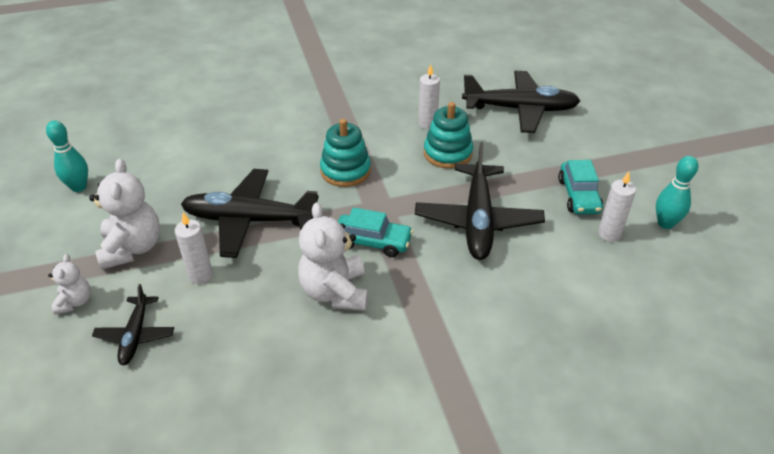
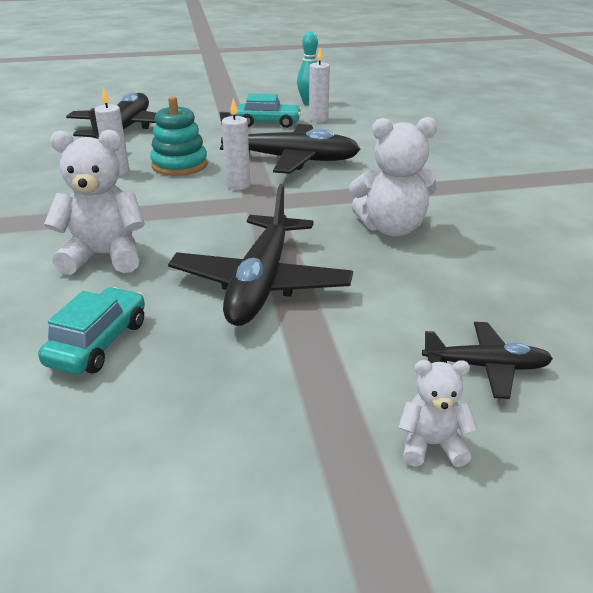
camera: 85 degrees left, 10 degrees down
turquoise bowling pin [46,120,88,192] -> none
white teddy bear [89,159,160,270] -> white teddy bear moved to [44,130,145,275]
white candle [175,212,213,284] -> white candle moved to [222,98,250,190]
turquoise stacking toy [320,119,371,187] -> none
turquoise car [338,207,413,257] -> turquoise car moved to [38,287,145,374]

